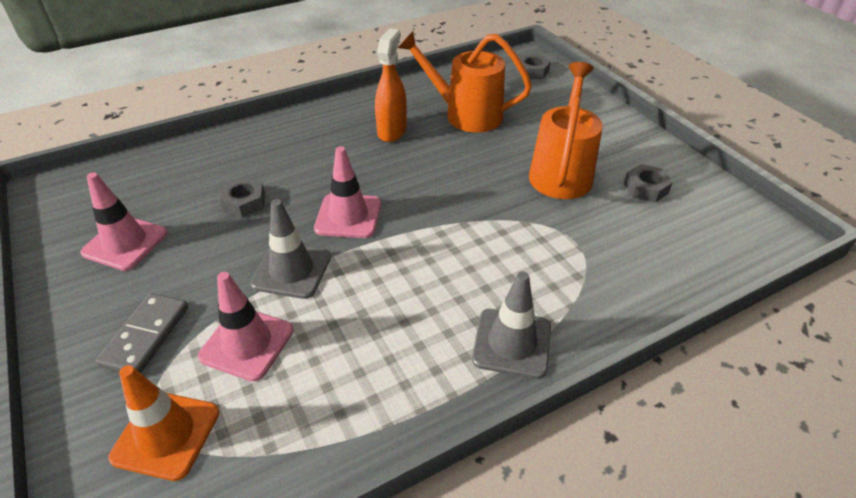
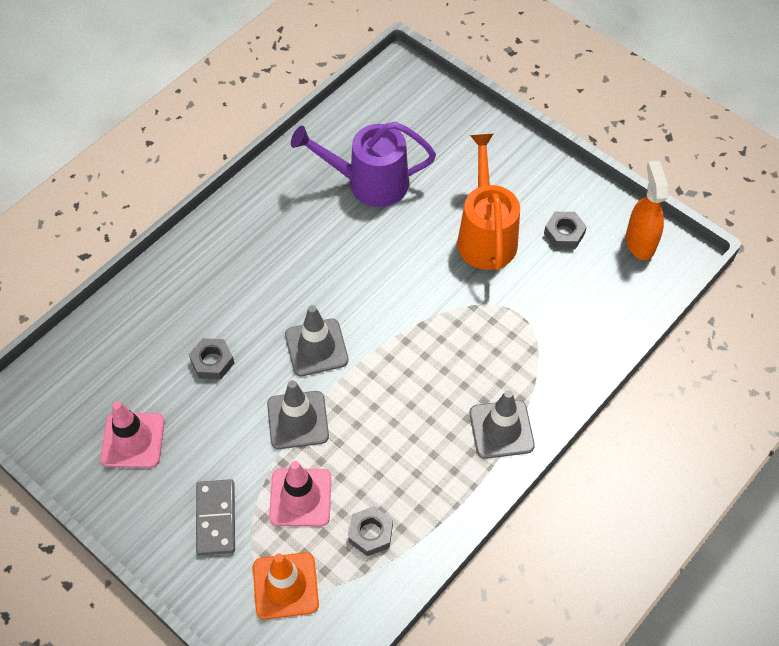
camera: 20 degrees left, 15 degrees up
pink traffic cone [314,146,381,238] -> grey traffic cone [285,305,349,376]
orange spray bottle [375,28,407,142] -> orange spray bottle moved to [626,161,669,260]
orange watering can [398,31,532,132] -> purple watering can [291,122,436,207]
grey nut [515,54,551,79] -> grey nut moved to [348,506,393,556]

